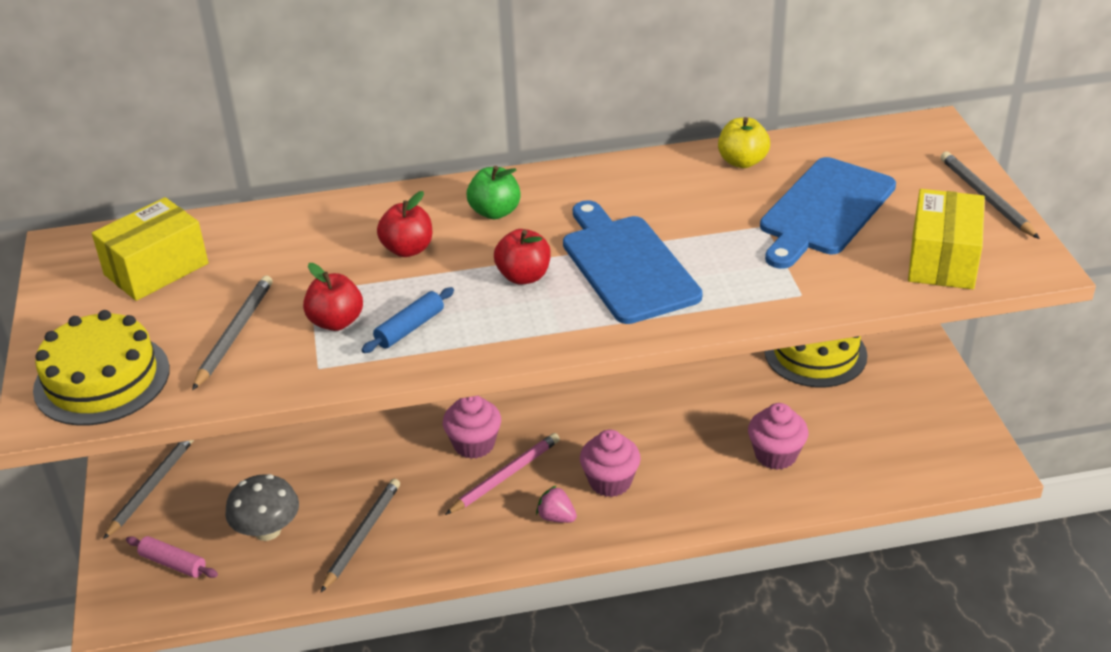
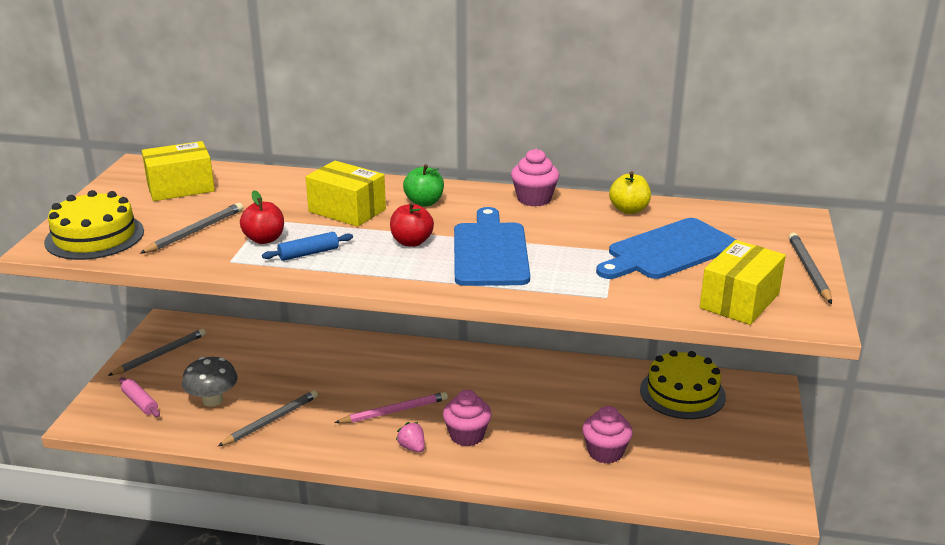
camera: 20 degrees right, 10 degrees down
red apple [377,191,432,257] -> yellow box [306,161,386,227]
pink cupcake [443,396,501,459] -> pink cupcake moved to [511,149,559,207]

